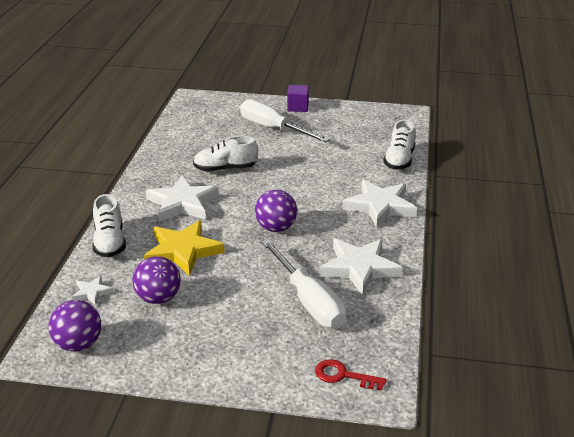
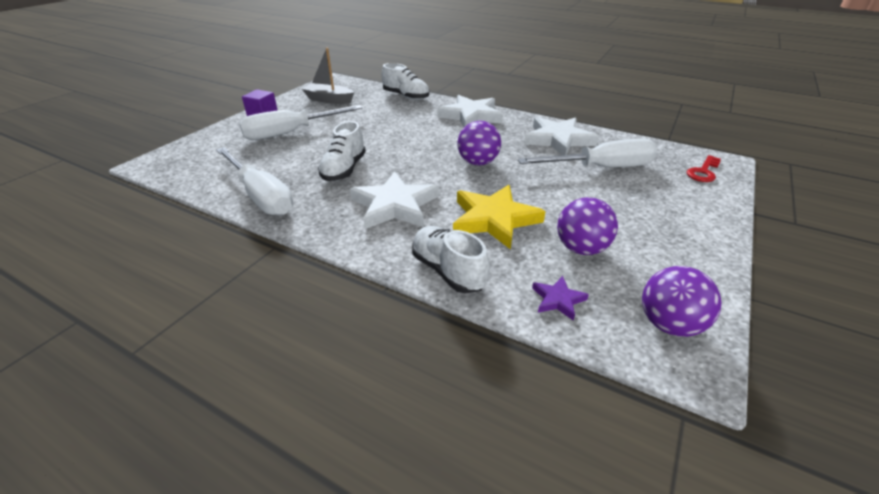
camera: 70 degrees left, 5 degrees up
white star [72,276,114,306] -> purple star [532,276,589,321]
white shoe [92,194,126,257] -> white shoe turned 135 degrees counterclockwise [412,226,490,293]
none -> white screwdriver [216,147,293,216]
none -> grey boat [302,48,354,104]

